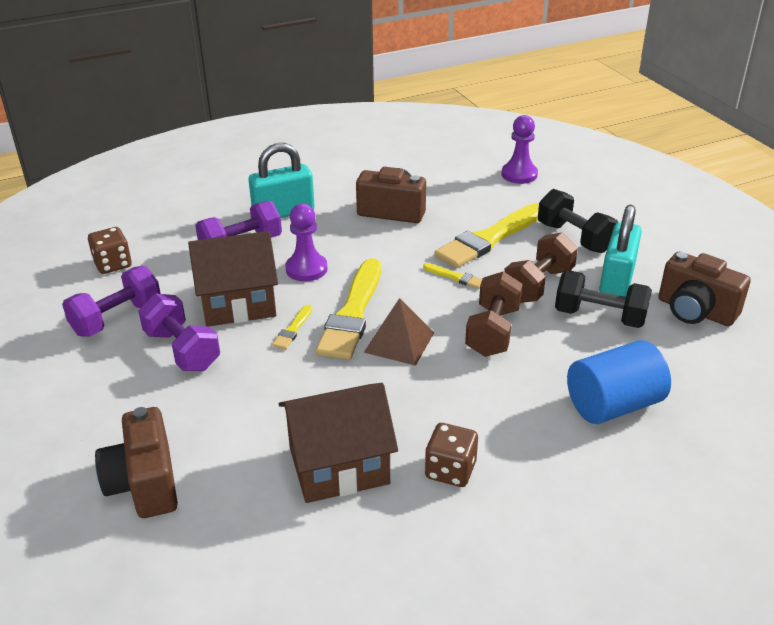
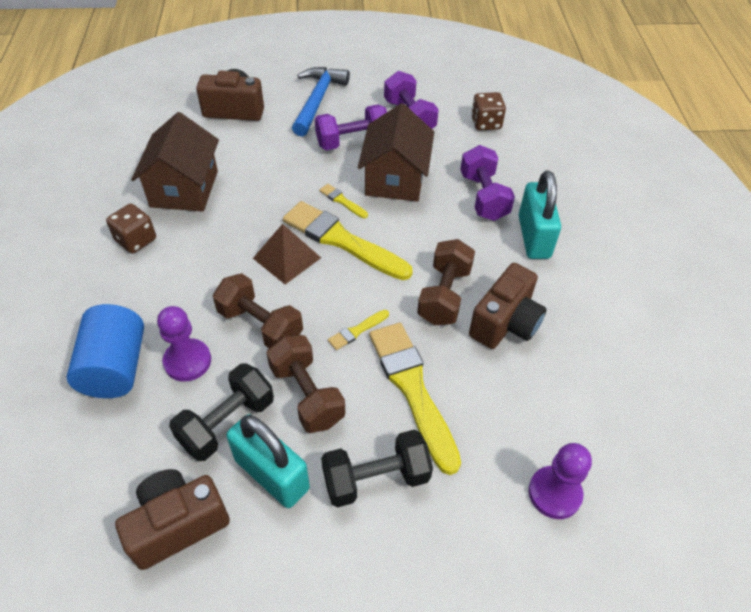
camera: 110 degrees right, 15 degrees up
purple pawn [285,204,328,281] -> purple pawn moved to [157,306,211,382]
none -> blue hammer [292,67,350,137]
none -> brown dumbbell [417,239,475,325]

